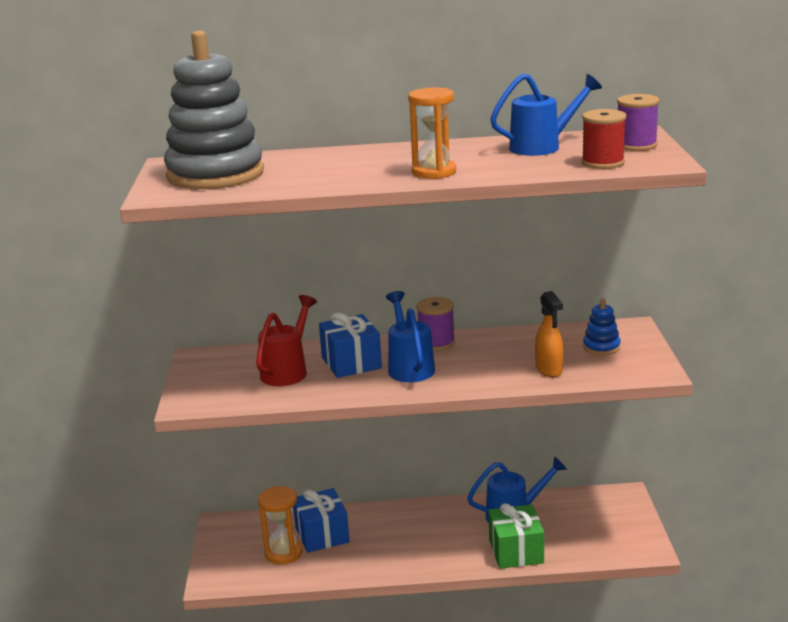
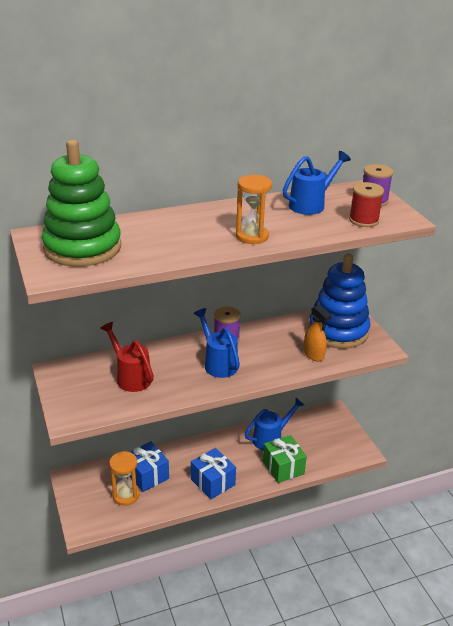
camera: 20 degrees left, 10 degrees up
grey stacking toy [164,31,264,189] -> green stacking toy [42,139,121,267]
red watering can [256,295,317,386] -> red watering can turned 45 degrees counterclockwise [100,322,154,392]
blue gift [319,312,382,378] -> blue gift moved to [191,448,236,499]
blue stacking toy [583,298,620,355] -> blue stacking toy [309,253,371,349], size x2.42

